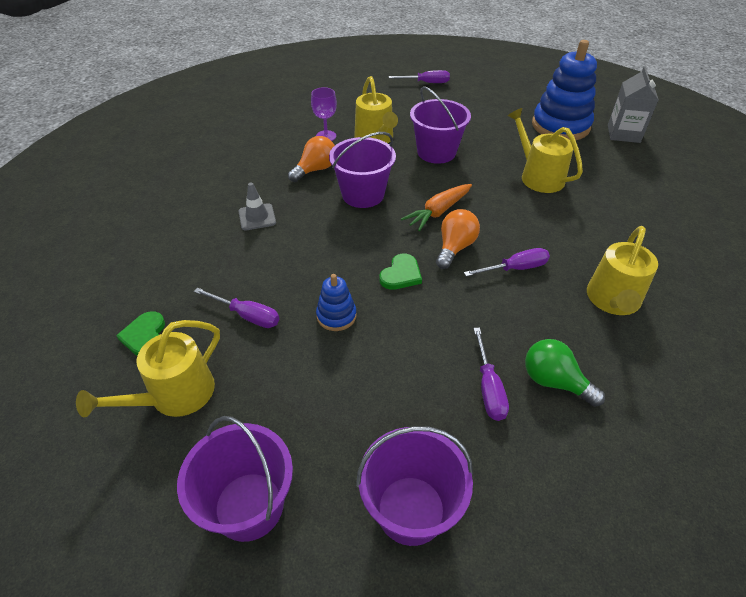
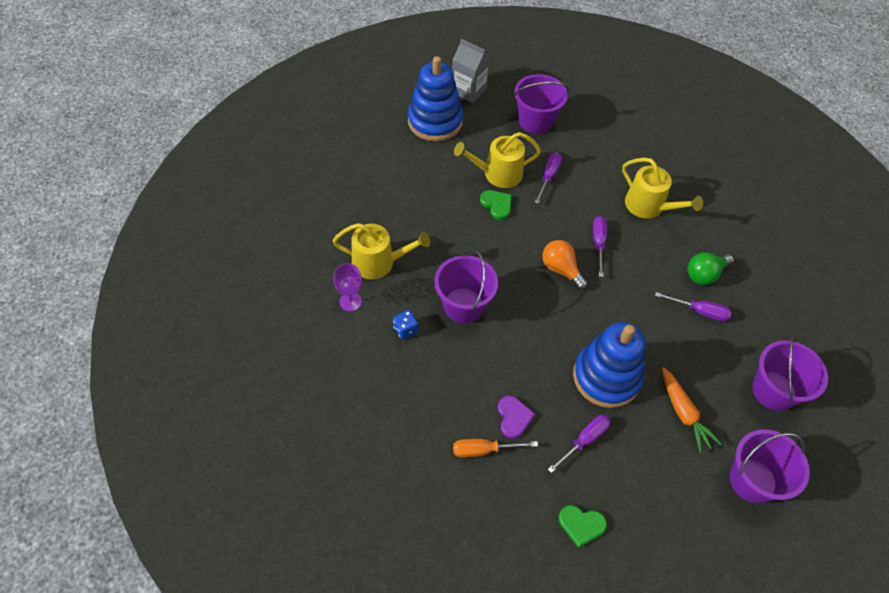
camera: 70 degrees left, 10 degrees up
yellow watering can [76,320,220,417] -> none
grey traffic cone [238,183,276,230] -> none
orange light bulb [288,136,335,182] -> blue dice [393,310,418,340]
blue stacking toy [316,274,357,331] -> blue stacking toy [573,322,645,408], size x2.08
green heart [379,254,422,290] -> green heart moved to [480,190,512,220]
purple screwdriver [389,70,450,83] -> purple screwdriver moved to [534,153,562,204]
orange carrot [401,184,472,231] -> orange carrot moved to [662,367,721,453]
purple bucket [410,86,471,164] -> purple bucket moved to [514,74,569,134]
none -> orange screwdriver [453,439,538,458]
none -> purple heart [498,396,535,439]

